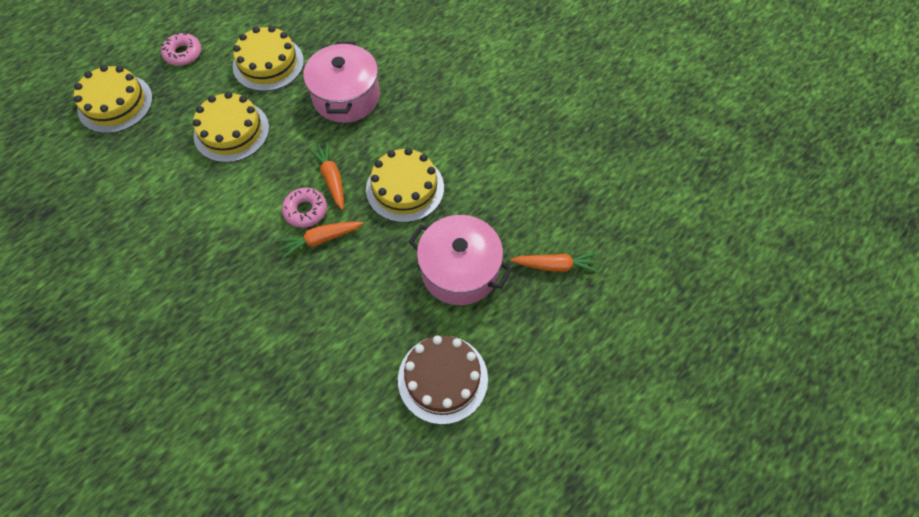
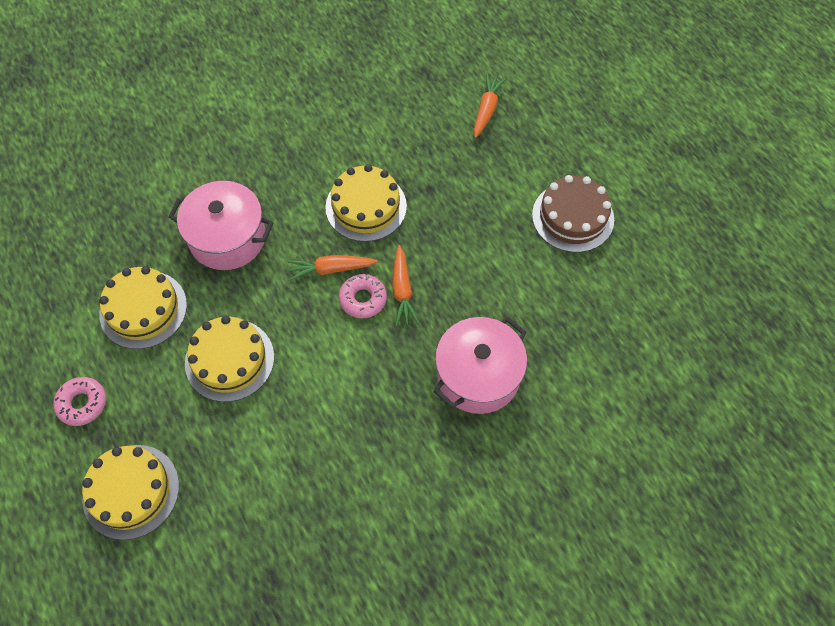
camera: 75 degrees left, 0 degrees up
pink pot [409,215,512,305] -> pink pot moved to [433,317,527,414]

